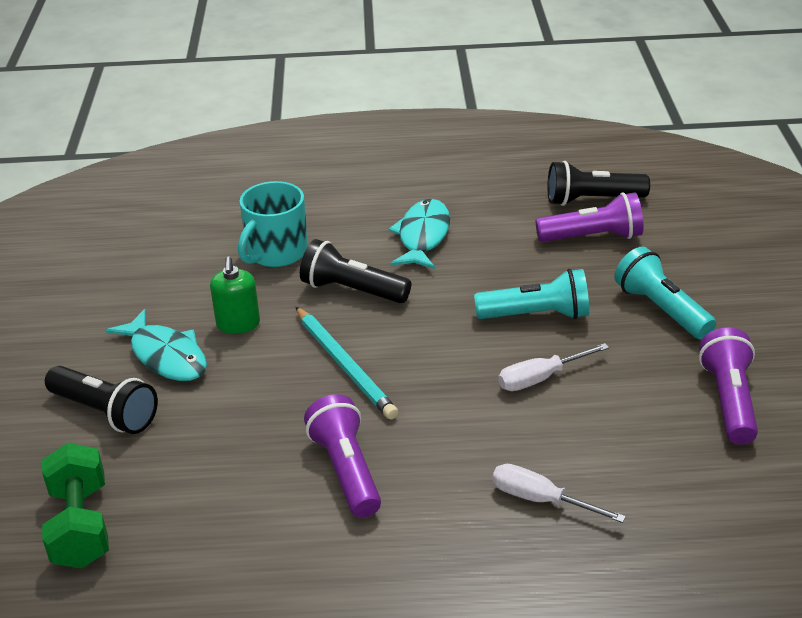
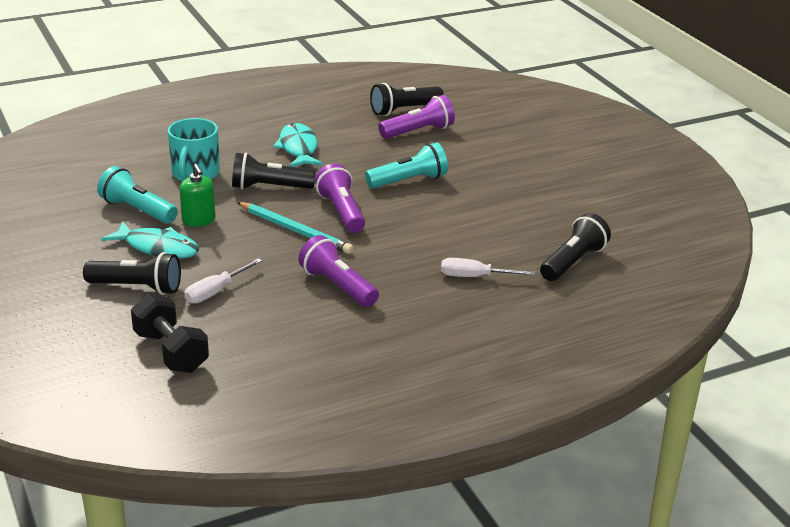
camera: 25 degrees left, 5 degrees down
green dumbbell [42,443,109,568] -> black dumbbell [131,293,209,373]
white screwdriver [498,343,609,391] -> white screwdriver moved to [184,258,262,304]
turquoise flashlight [614,247,716,339] -> turquoise flashlight moved to [97,166,178,224]
purple flashlight [699,327,758,445] -> purple flashlight moved to [315,163,365,233]
none -> black flashlight [540,213,611,281]

